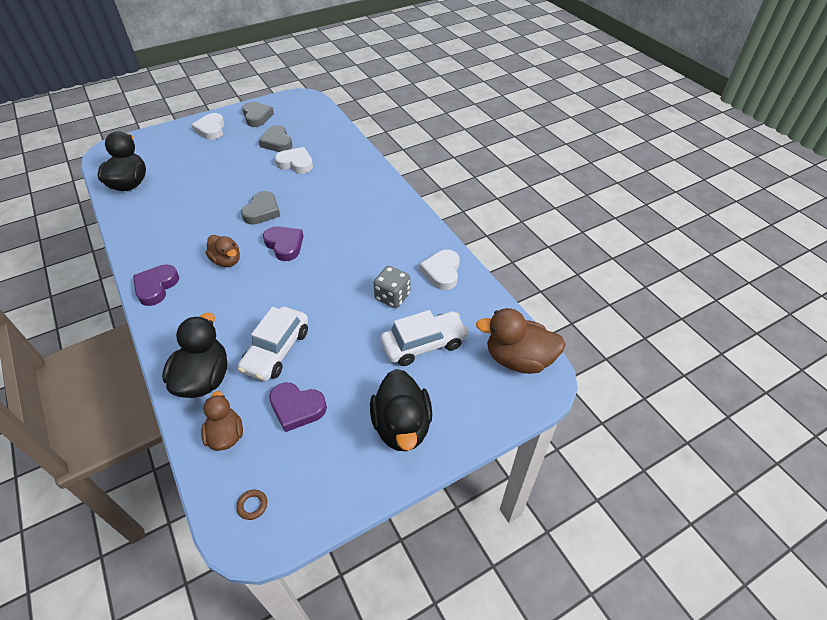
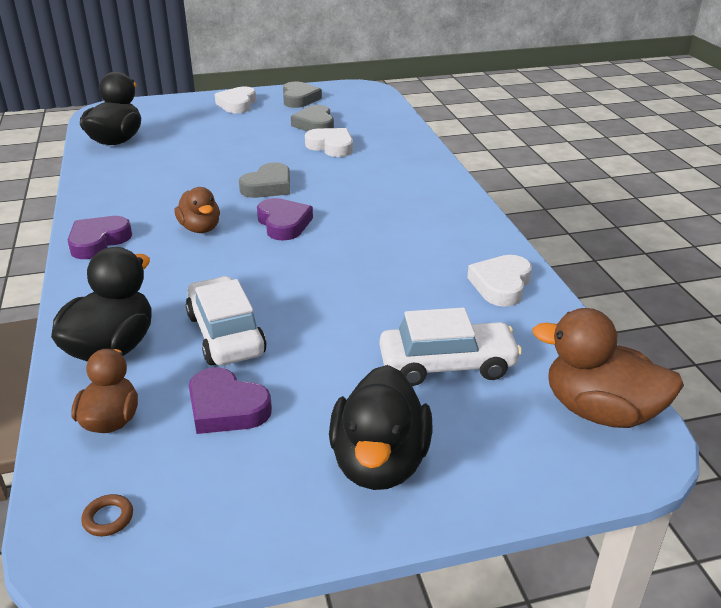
camera: 15 degrees right, 15 degrees down
white car [238,307,308,381] -> white car turned 120 degrees clockwise [186,276,267,365]
grey dice [373,266,410,308] -> none

